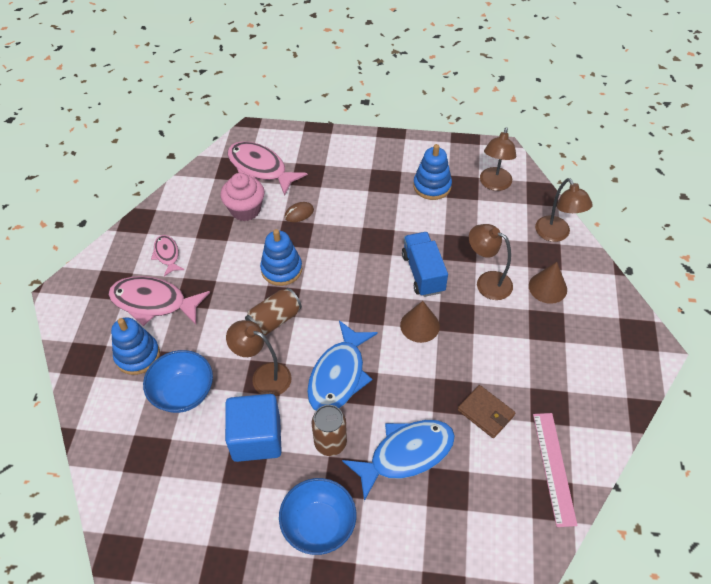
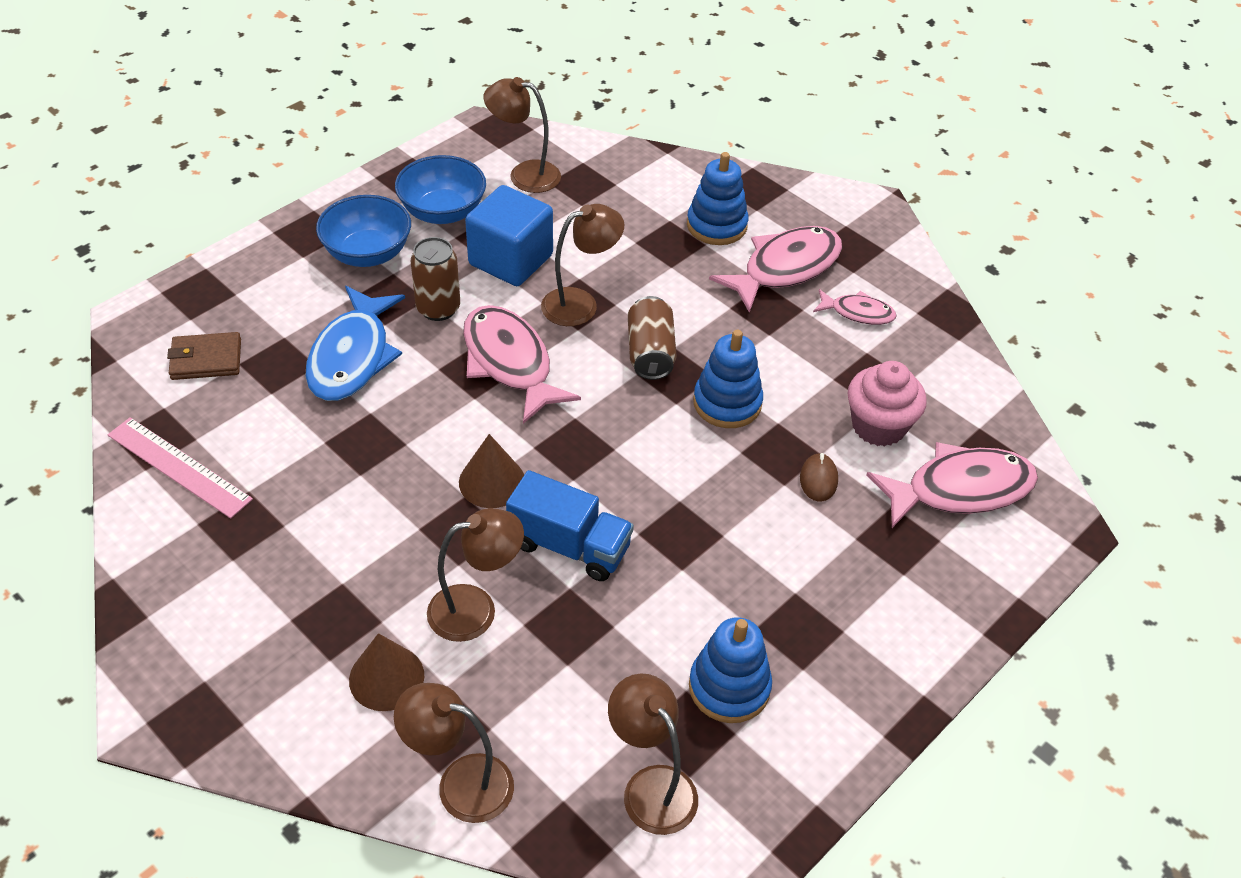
camera: 125 degrees right, 5 degrees down
blue bowl [143,350,213,413] -> blue bowl moved to [395,155,486,224]
blue fish [307,320,378,411] -> pink fish [463,305,581,424]
brown wallet [458,385,515,438] -> brown wallet moved to [167,332,241,380]
none -> brown lamp [484,77,561,193]

